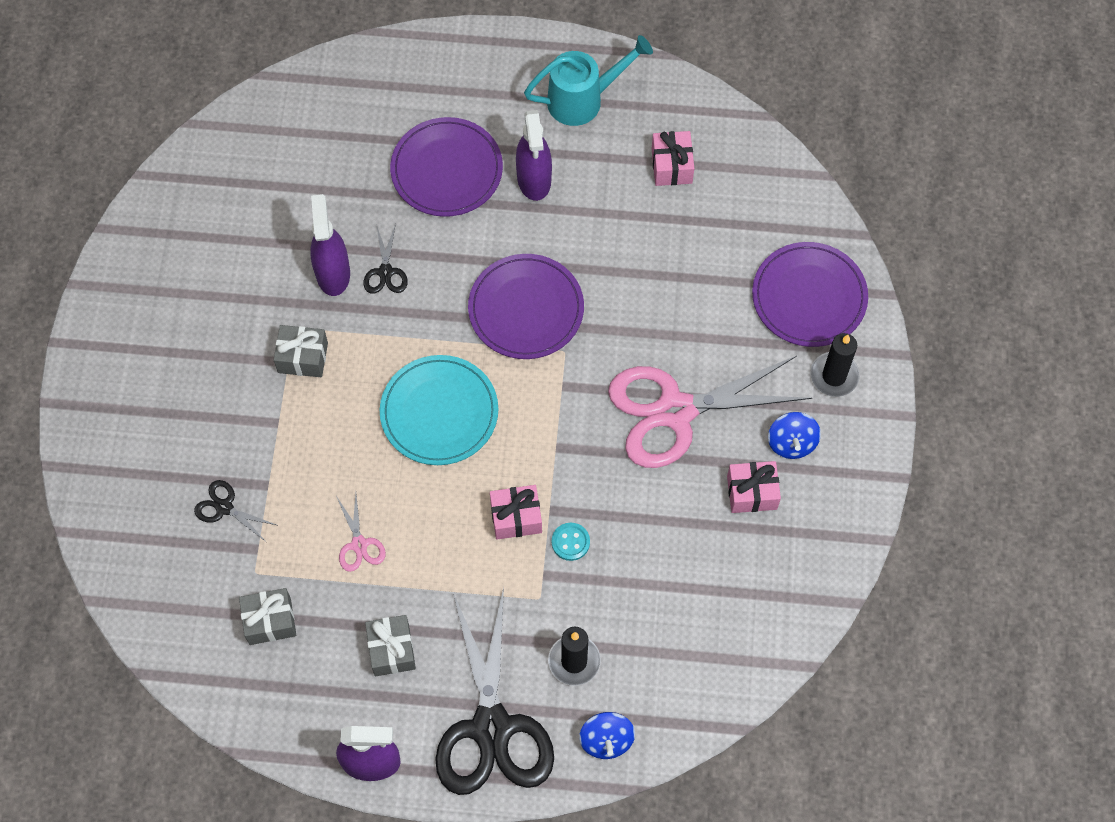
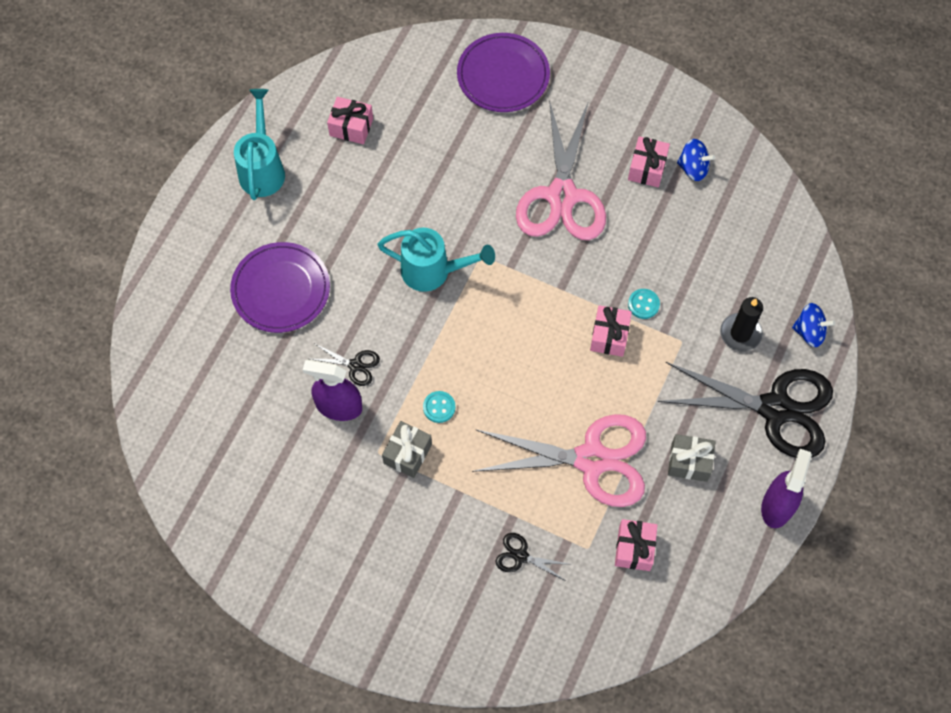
camera: 70 degrees left, 0 degrees up
black scissors [194,480,276,542] -> black scissors turned 60 degrees clockwise [495,533,568,580]
grey gift [239,588,296,645] -> pink gift [615,519,658,571]
pink scissors [336,494,386,572] -> pink scissors [472,414,646,507], size x2.42
turquoise plate [380,355,499,465] -> none
purple plate [468,254,584,359] -> turquoise watering can [377,228,495,292]
purple spray bottle [516,110,552,201] -> none
blue spinning top [768,412,821,459] -> blue spinning top moved to [677,139,715,181]
black candle [810,333,860,397] -> none
none -> turquoise button [423,391,456,423]

